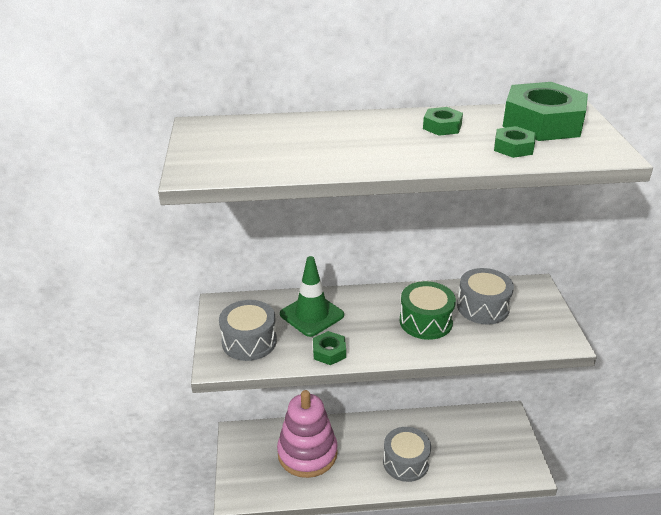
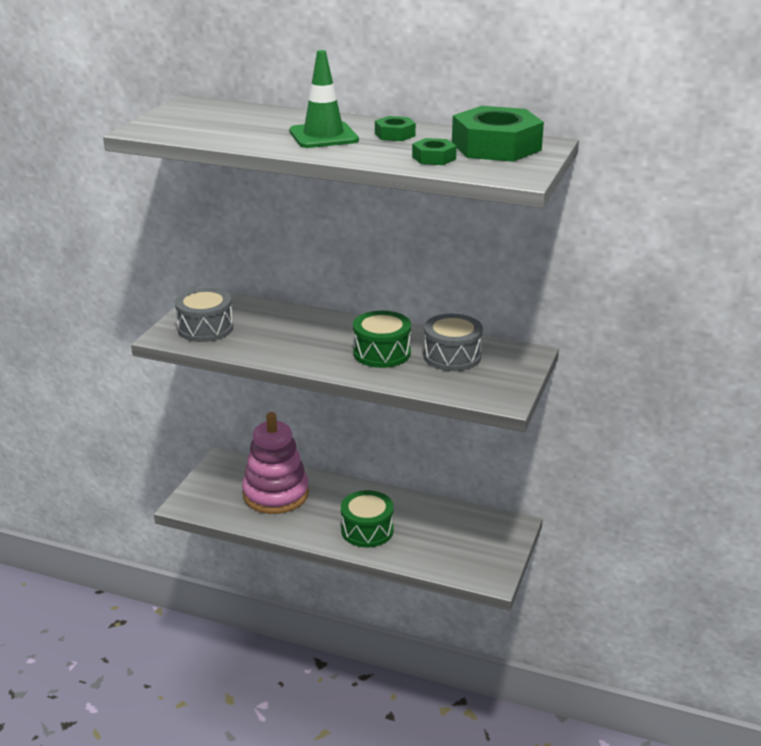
camera: 25 degrees right, 5 degrees down
green traffic cone [280,256,344,337] -> green traffic cone moved to [289,50,359,148]
green nut [313,331,346,365] -> none
grey drum [383,427,431,482] -> green drum [341,490,394,547]

